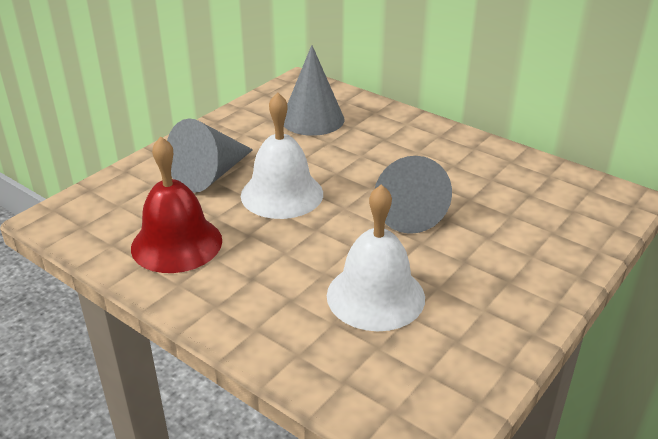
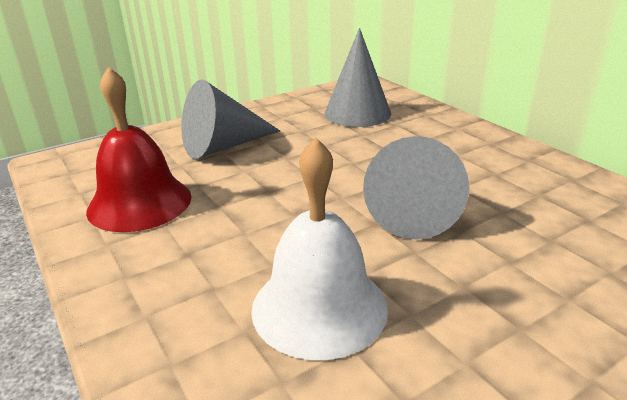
camera: 20 degrees right, 5 degrees down
white bell [241,92,323,219] -> none

